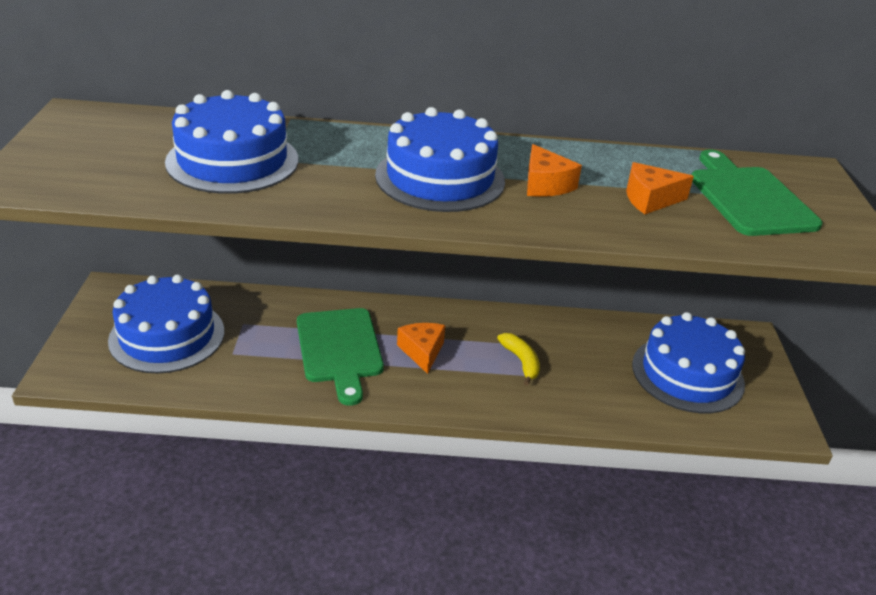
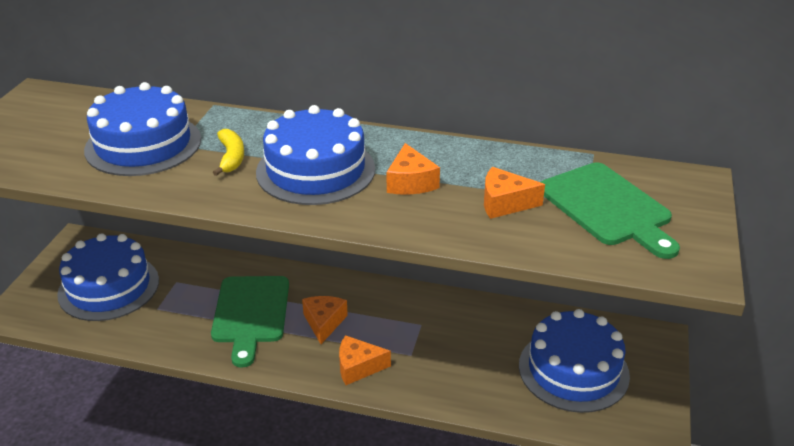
camera: 15 degrees right, 0 degrees up
yellow banana [497,333,540,386] -> yellow banana moved to [213,129,244,176]
green cutting board [692,149,822,236] -> green cutting board turned 150 degrees clockwise [541,162,680,259]
none -> orange cheese [339,335,391,385]

